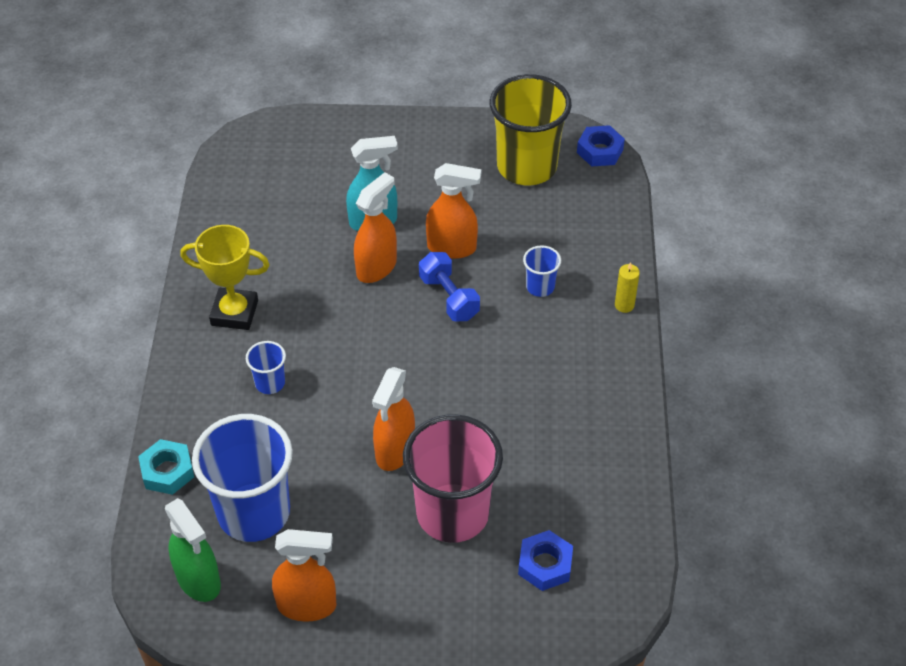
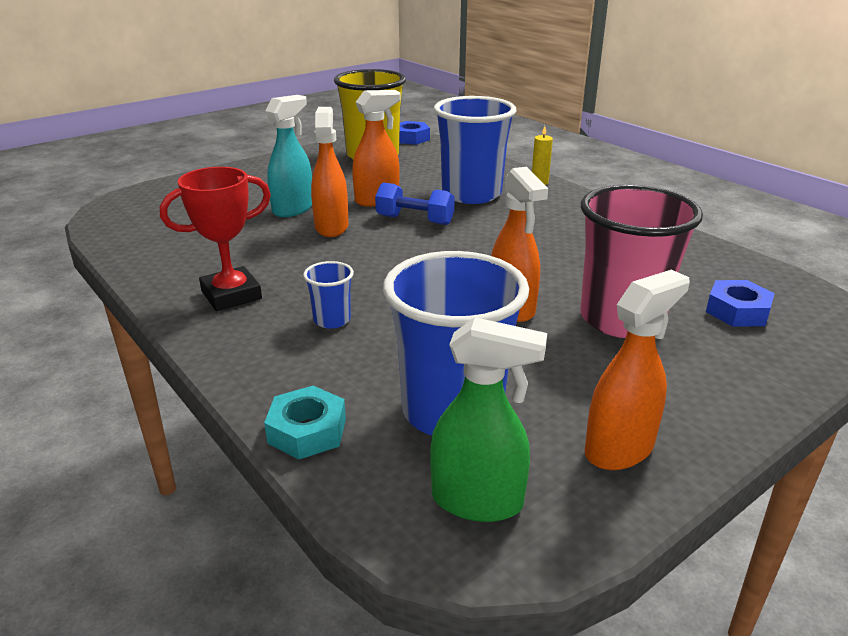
camera: 40 degrees left, 20 degrees down
yellow trophy [180,225,270,330] -> red trophy [160,167,271,311]
blue cup [523,245,561,297] -> blue cup [434,96,516,204], size x2.25

